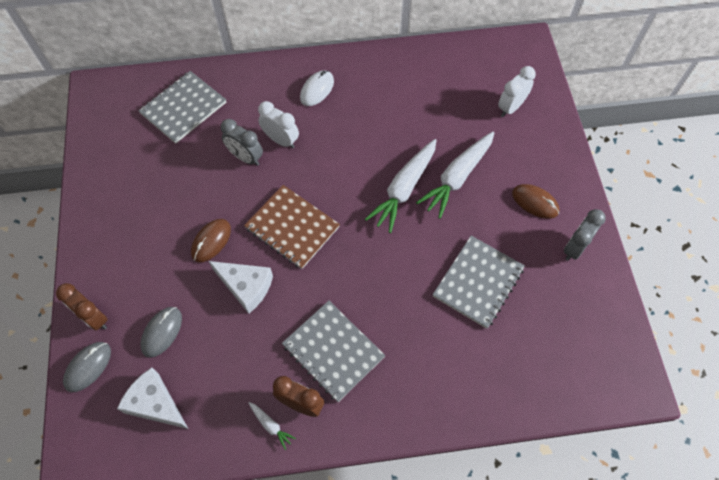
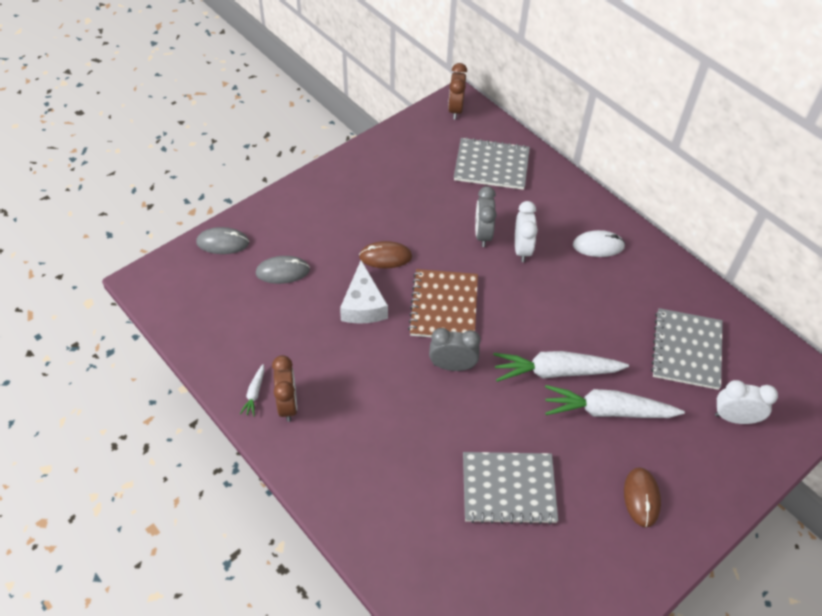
camera: 55 degrees right, 10 degrees down
brown clock [56,283,108,330] -> brown clock moved to [448,63,467,119]
white cheese [117,368,188,429] -> none
grey notebook [282,301,385,402] -> grey notebook moved to [651,308,723,390]
grey clock [564,209,606,261] -> grey clock moved to [429,328,480,371]

